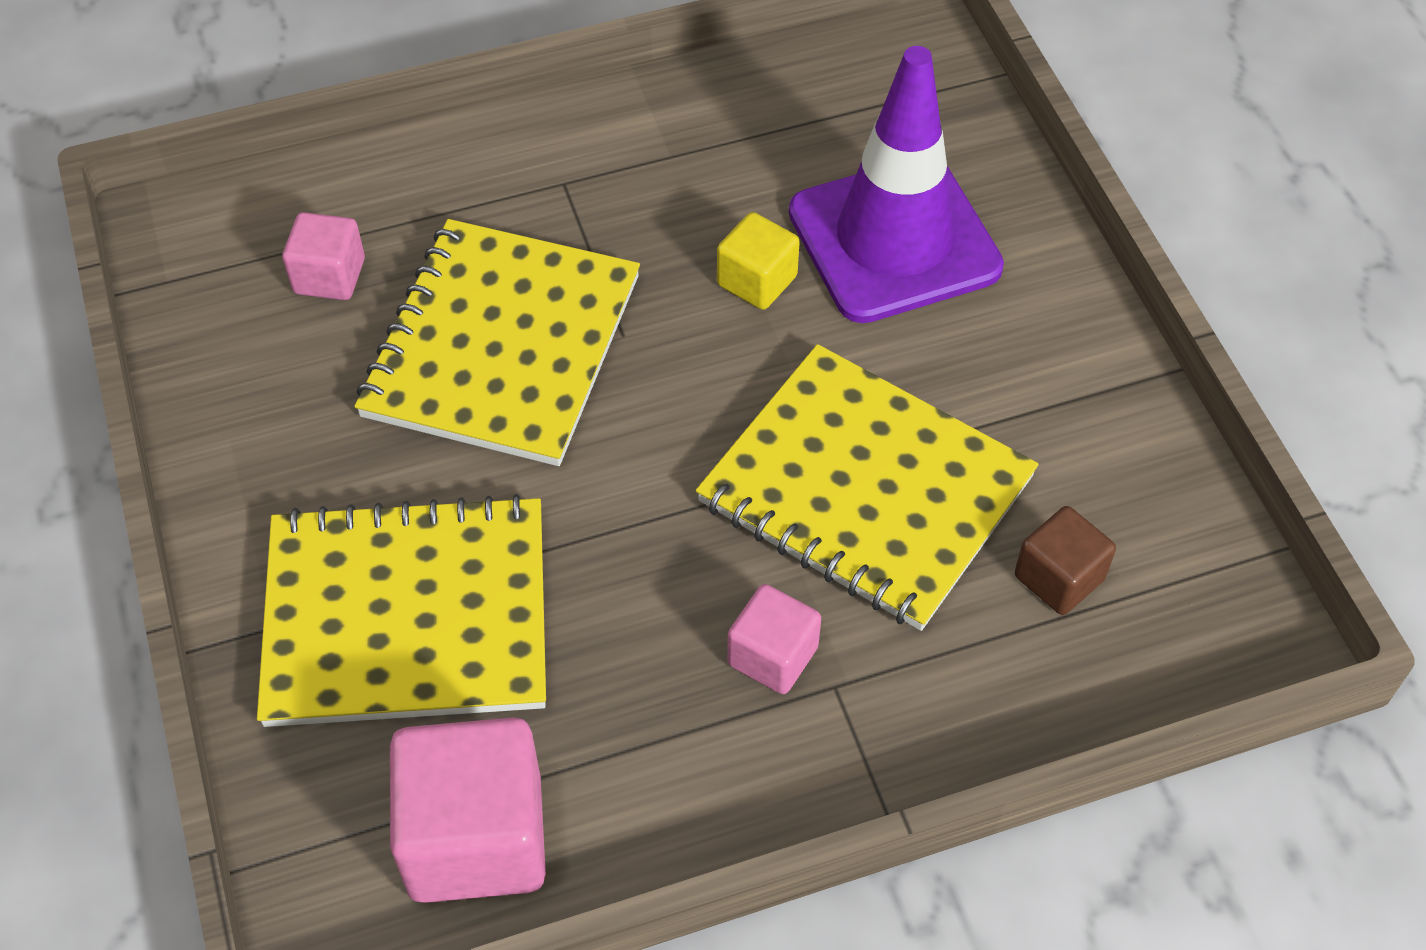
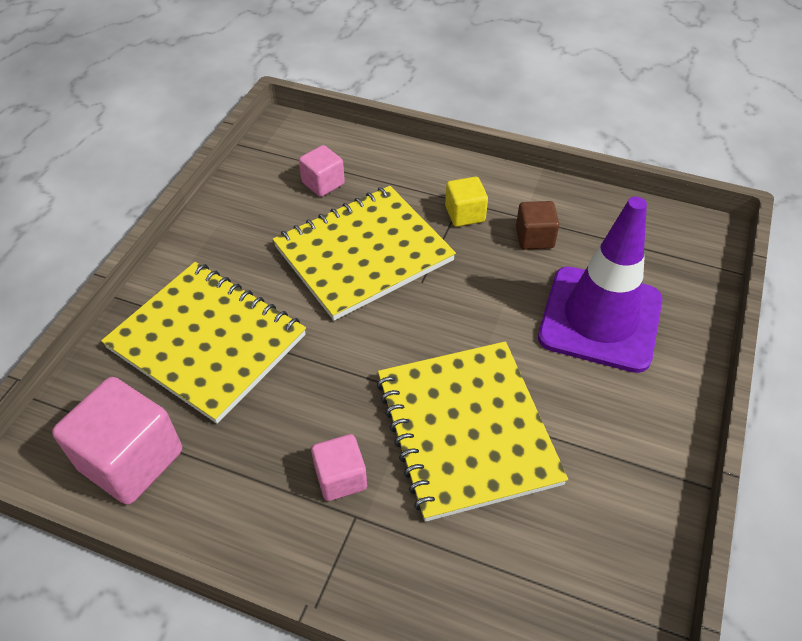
camera: 40 degrees right, 5 degrees down
yellow cube [717,212,800,310] -> yellow cube moved to [445,177,488,227]
brown cube [1015,506,1116,615] -> brown cube moved to [516,201,559,249]

